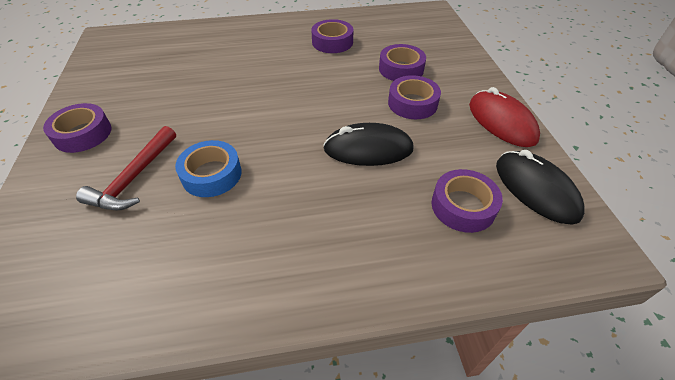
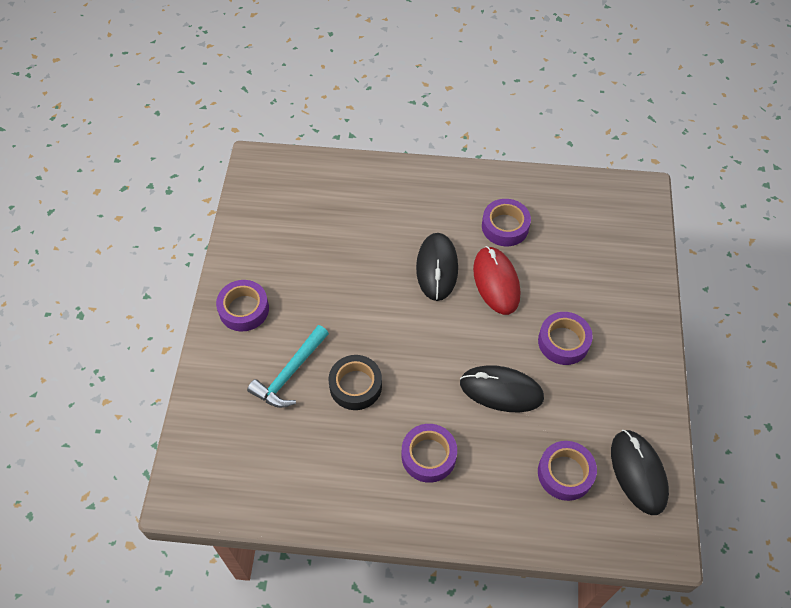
camera: 15 degrees right, 10 degrees up
red hammer [76,126,176,210] -> turquoise hammer [247,325,329,408]
blue tape [175,140,242,197] -> black tape [329,355,382,410]
purple tape [379,44,426,81] -> purple tape moved to [402,424,457,483]
red mouse [469,87,540,147] -> red mouse moved to [473,246,520,315]
none -> black mouse [416,233,458,301]

